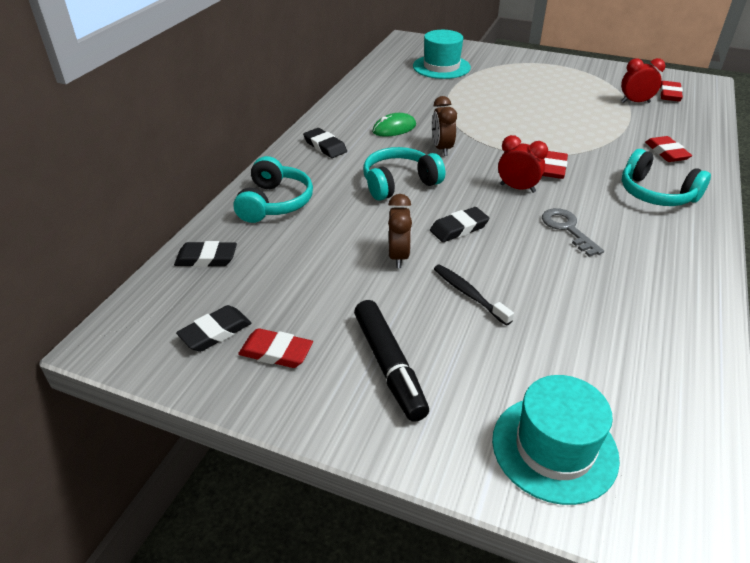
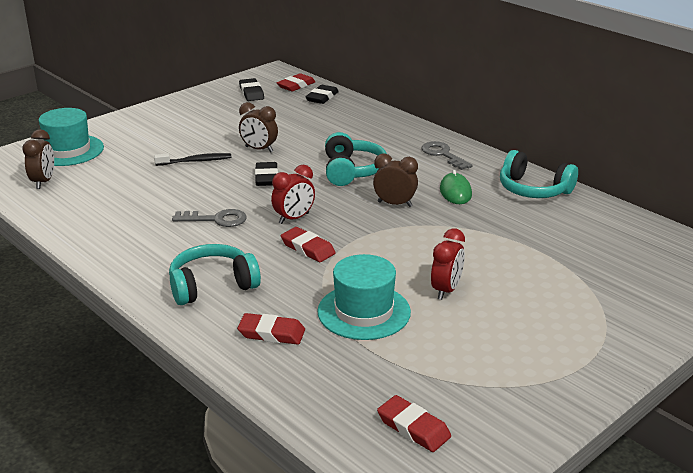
camera: 115 degrees right, 10 degrees down
turquoise headphones [233,156,313,223] -> turquoise headphones moved to [500,150,578,198]
red eraser [238,328,313,368] -> red eraser moved to [277,73,315,91]
black eraser [303,128,347,158] -> grey key [422,141,473,170]
black marker [354,300,429,422] -> none
turquoise hat [413,30,471,79] -> turquoise hat moved to [317,254,411,340]
red clock [621,58,665,103] -> red clock moved to [431,229,465,300]
none -> brown clock [23,129,54,189]

